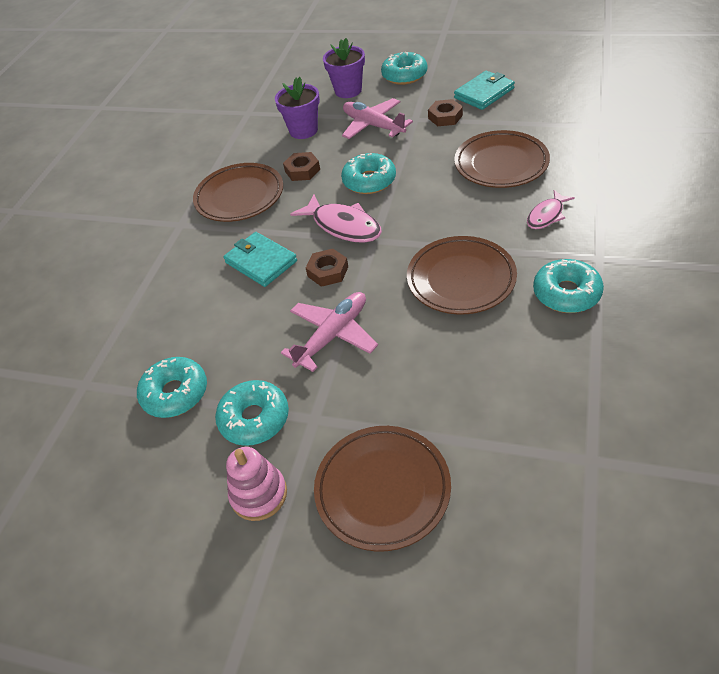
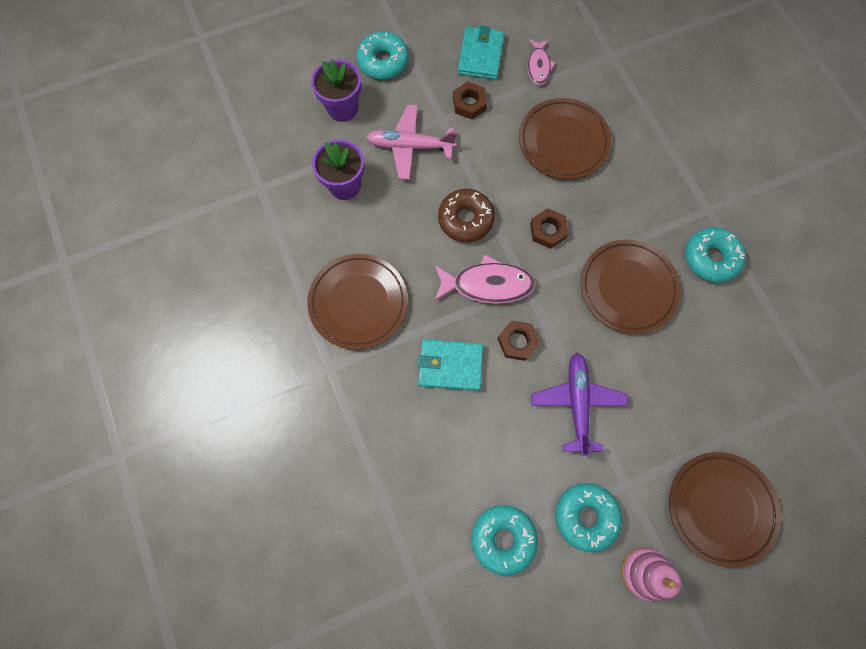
camera: 45 degrees left, 25 degrees up
pink plane [281,292,378,372] -> purple plane [531,353,628,456]
brown nut [283,152,320,181] -> brown nut moved to [530,208,569,249]
turquoise donut [341,153,396,194] -> brown donut [438,189,495,243]
pink fish [527,190,575,229] -> pink fish moved to [527,39,556,85]

